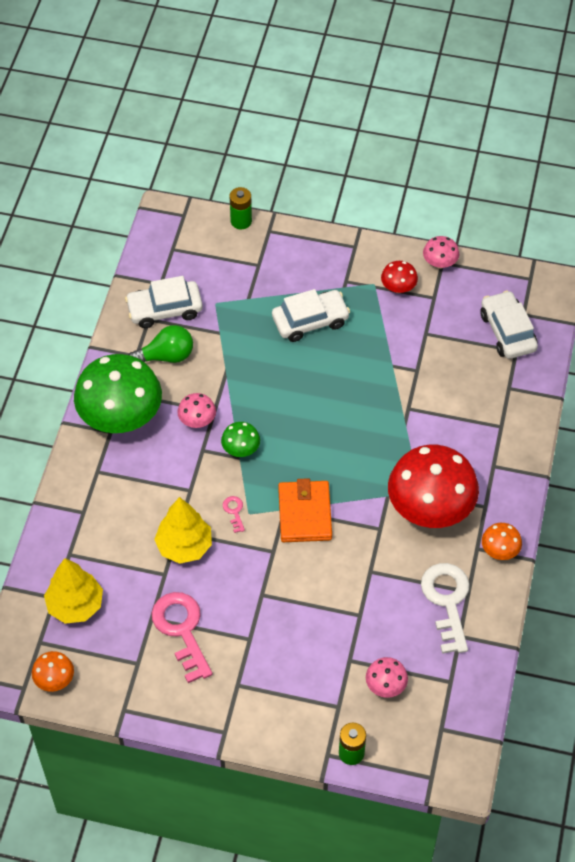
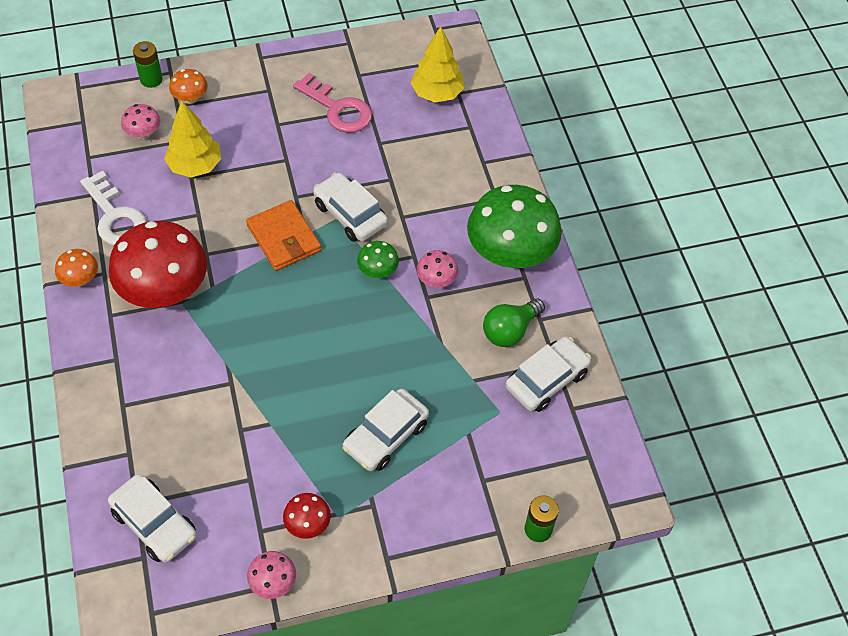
camera: 150 degrees right, 0 degrees up
orange mushroom [32,651,74,692] -> orange mushroom moved to [169,69,208,104]
yellow tree [154,497,212,564] -> yellow tree moved to [164,101,221,178]
pink key [223,496,245,533] -> white car [313,173,388,242]

